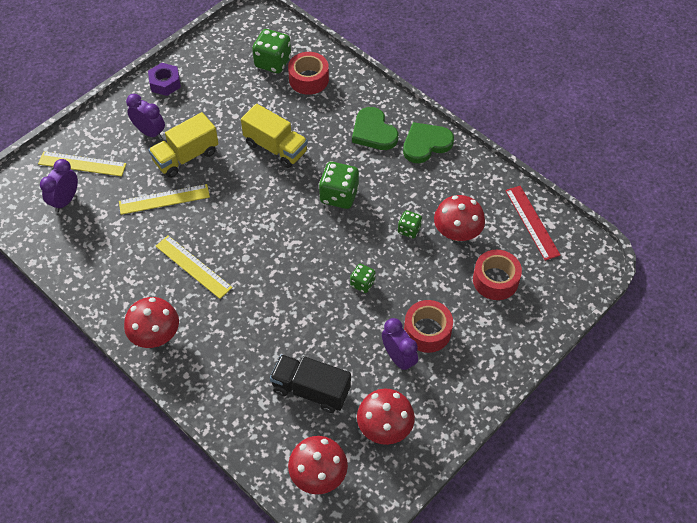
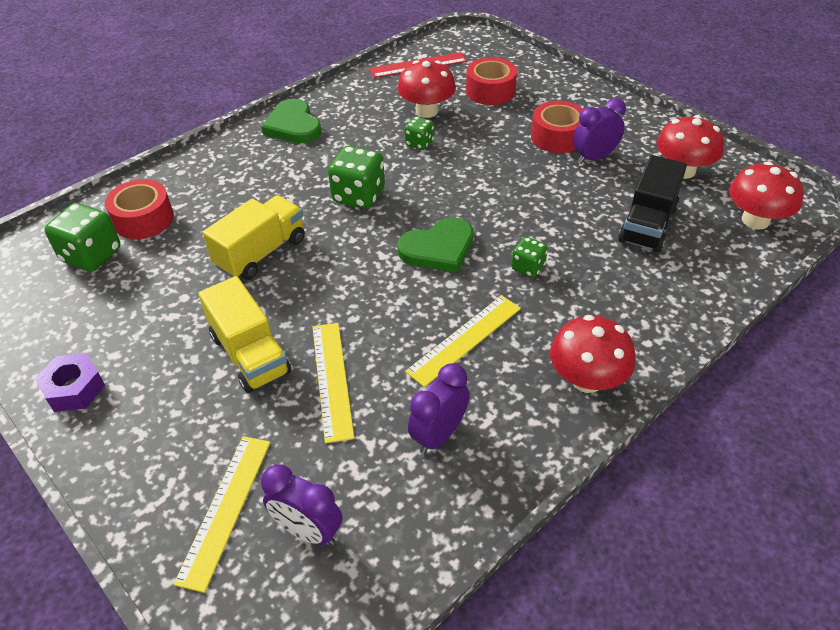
camera: 85 degrees left, 10 degrees down
purple clock [126,94,165,139] -> purple clock moved to [408,363,470,454]
green dice [350,264,376,293] -> green dice moved to [511,237,548,278]
green heart [352,107,398,150] -> green heart moved to [398,217,473,273]

